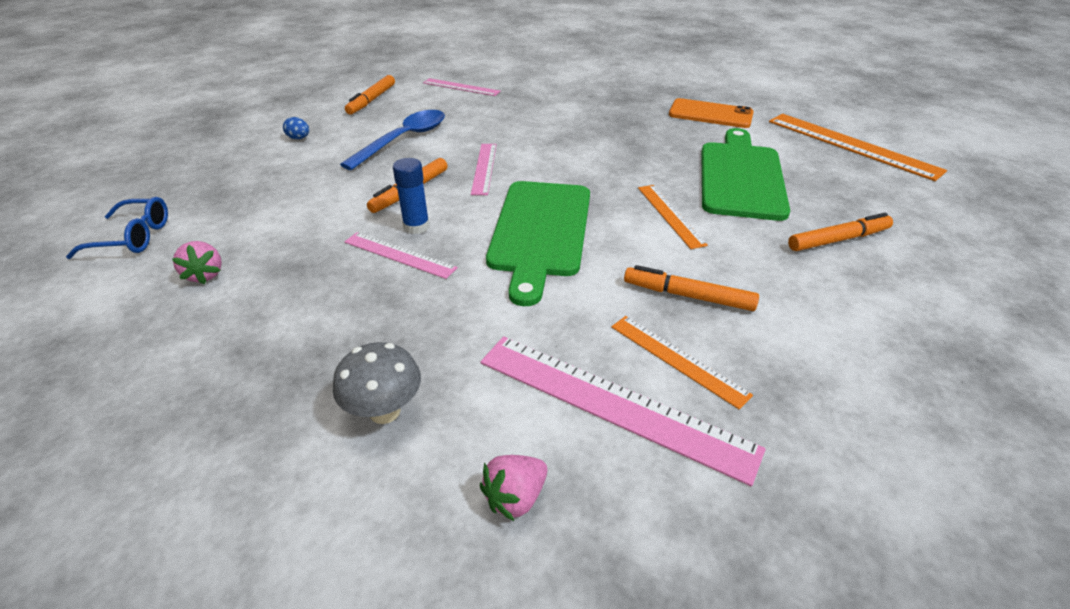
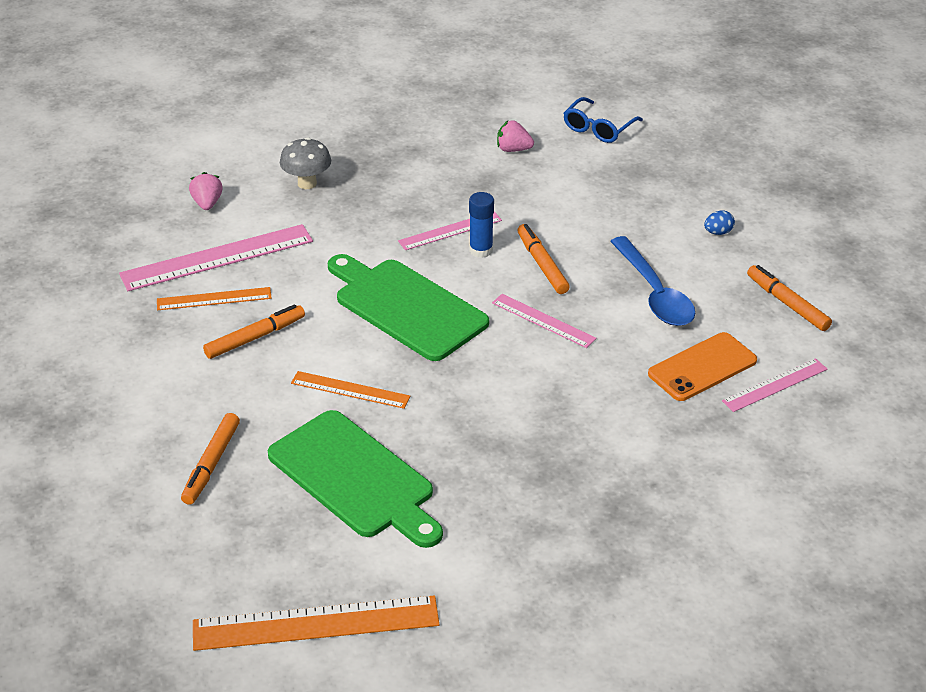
camera: 125 degrees right, 0 degrees up
orange phone [669,98,754,128] -> orange phone moved to [648,332,757,401]

